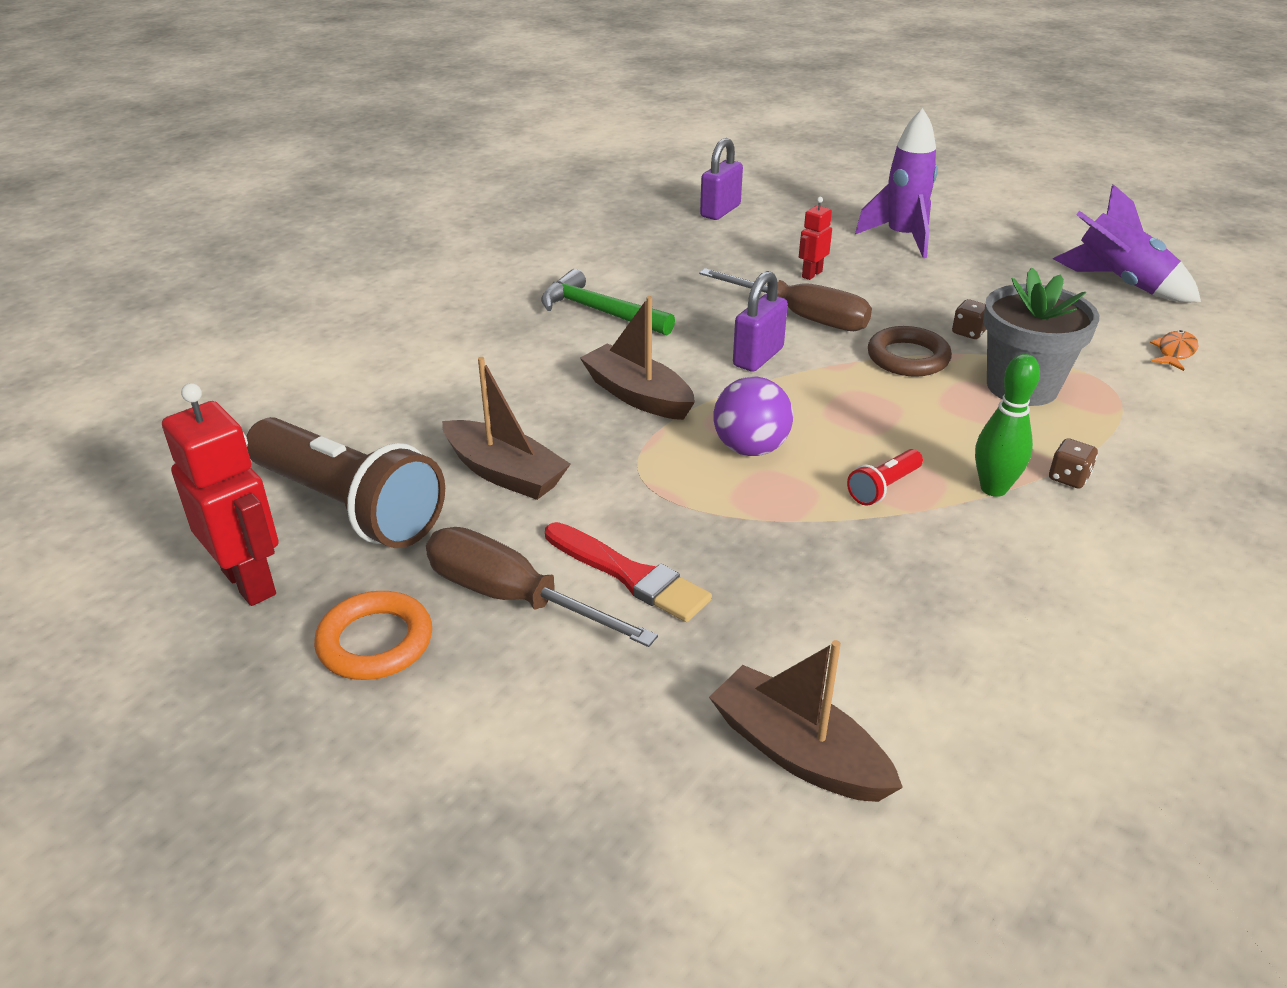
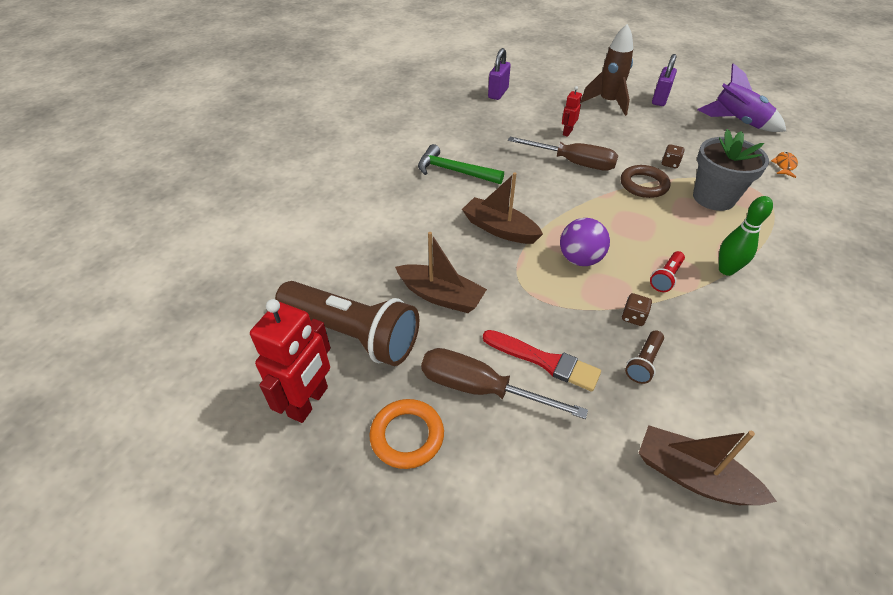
camera: 10 degrees left, 10 degrees up
red robot [162,383,278,606] -> red robot turned 75 degrees clockwise [250,299,331,423]
purple padlock [733,271,788,372] -> purple padlock moved to [652,54,677,106]
purple rocket [855,108,938,258] -> brown rocket [581,24,633,116]
brown dice [1049,438,1098,488] -> brown dice moved to [622,293,652,326]
none -> brown flashlight [625,330,664,384]

